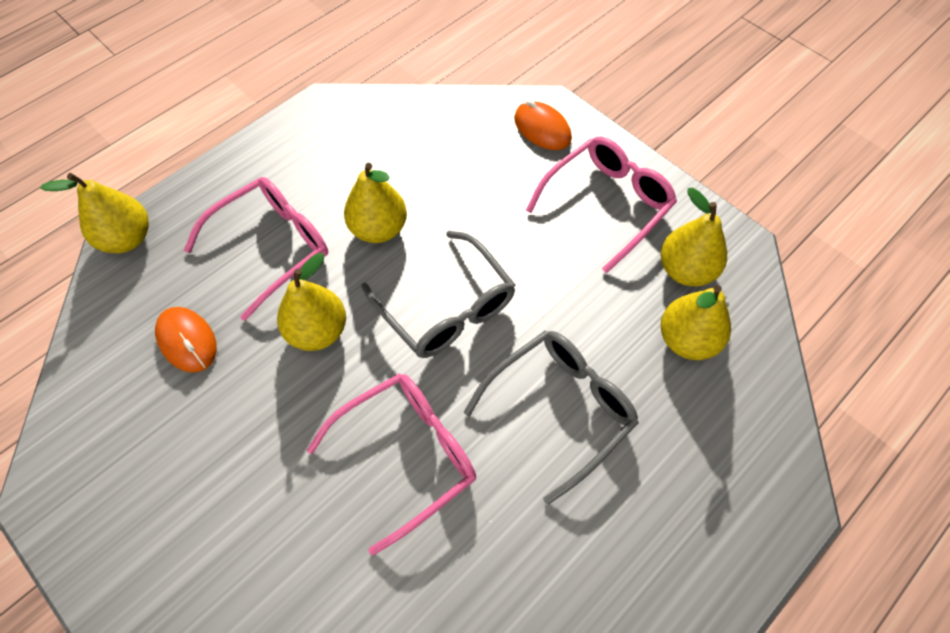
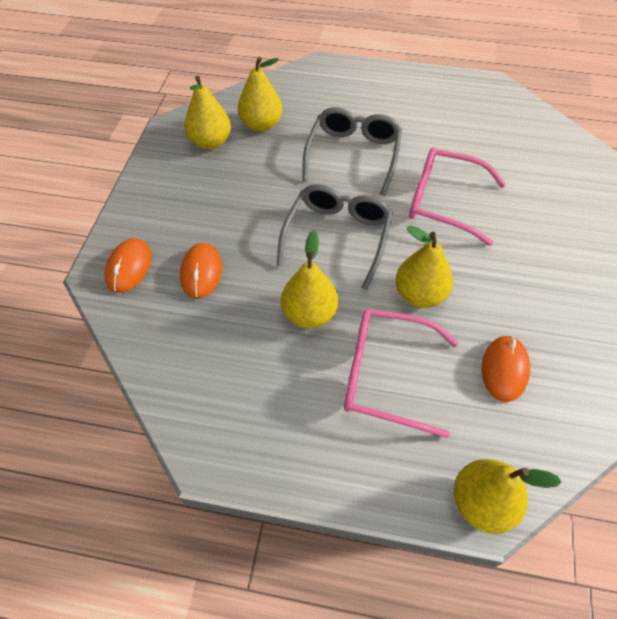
camera: 125 degrees left, 5 degrees down
grey glasses [464,331,639,505] -> grey glasses turned 90 degrees clockwise [302,107,402,196]
pink glasses [526,137,677,274] -> none
none -> orange mouse [180,243,222,298]

